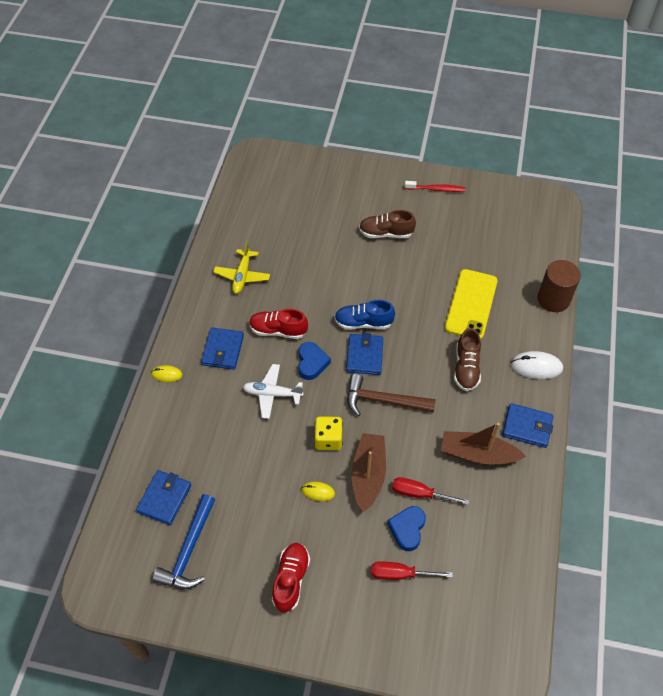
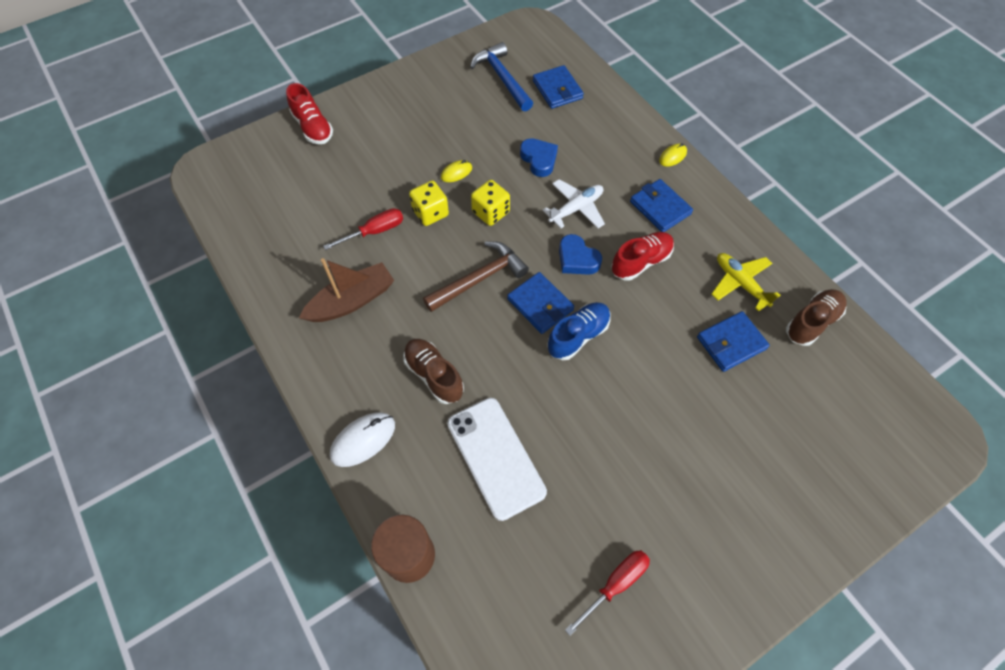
camera: 135 degrees right, 5 degrees up
red shoe [272,543,310,612] -> red shoe moved to [286,83,333,144]
brown boat [352,433,386,512] -> yellow dice [409,180,449,226]
brown shoe [359,210,416,238] -> brown shoe moved to [786,289,847,346]
red screwdriver [371,561,453,580] -> red screwdriver moved to [565,550,650,636]
blue heart [387,506,426,551] -> blue heart moved to [520,138,558,177]
red toothbrush [405,181,465,192] -> none
yellow phone [445,269,498,340] -> white phone [447,398,547,521]
blue wallet [502,403,553,448] -> blue wallet moved to [697,311,770,372]

